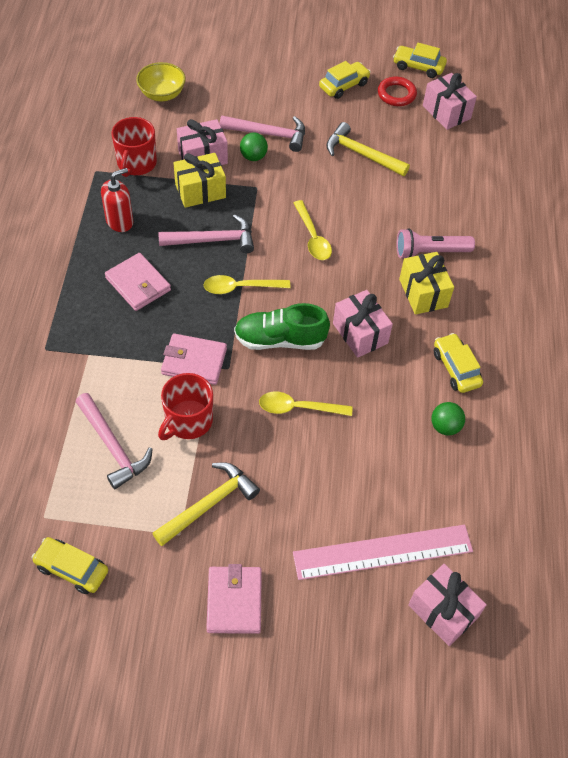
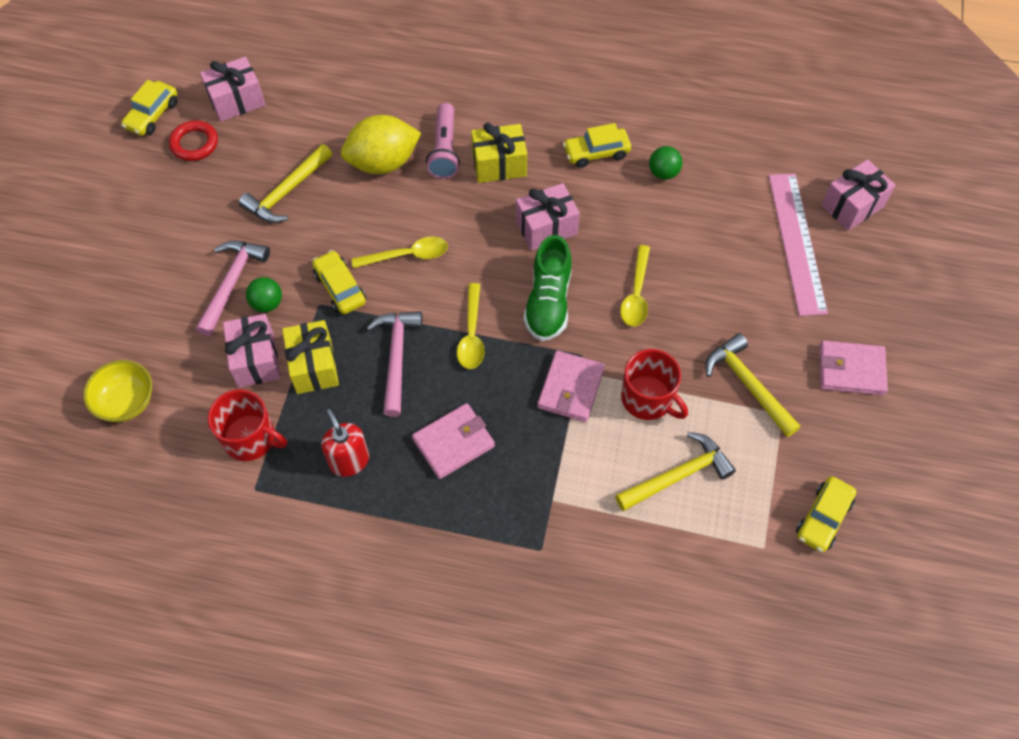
camera: 80 degrees left, 5 degrees up
pink hammer [76,393,153,489] -> yellow hammer [615,432,736,511]
yellow car [319,61,371,99] -> yellow car moved to [312,250,366,314]
none -> yellow lemon [341,115,421,174]

